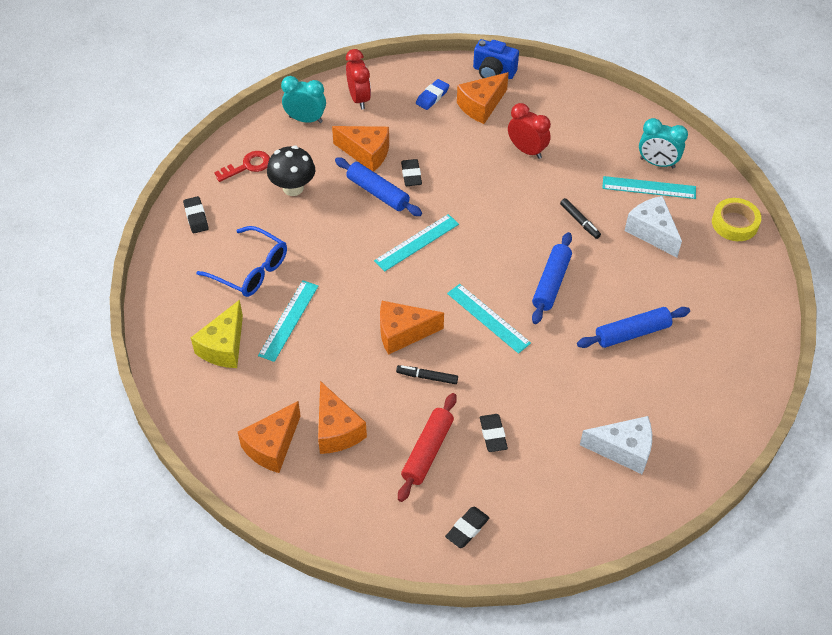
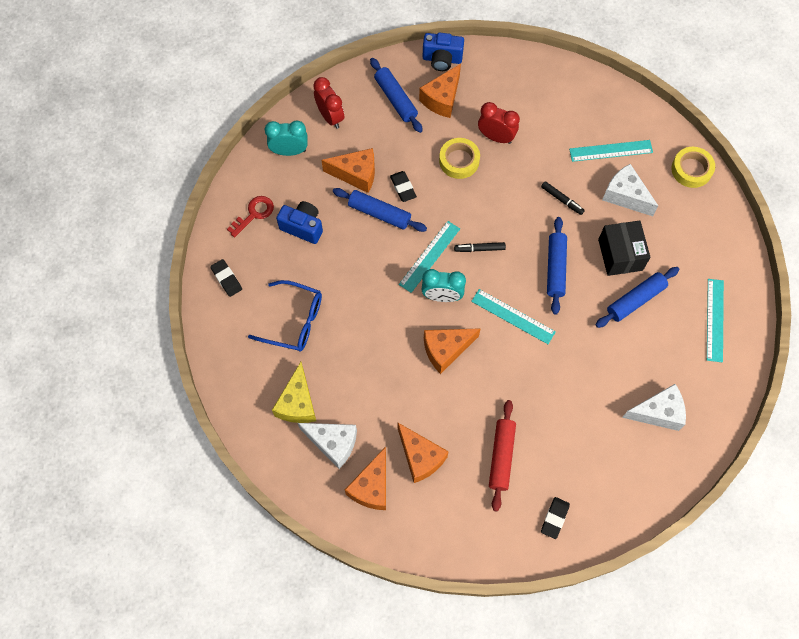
camera: 15 degrees left, 15 degrees up
turquoise ruler [258,280,318,362] -> turquoise ruler moved to [707,279,724,362]
black mushroom [267,145,315,196] -> blue camera [276,201,323,244]
black marker [396,365,458,384] -> black marker moved to [454,242,506,252]
blue eraser [416,79,449,110] -> blue rolling pin [370,58,423,133]
black eraser [480,414,508,452] -> none
turquoise clock [639,118,688,168] -> turquoise clock moved to [422,269,466,302]
none -> white cheese [298,423,357,469]
none -> yellow tape [439,138,480,179]
none -> black box [598,221,651,276]

